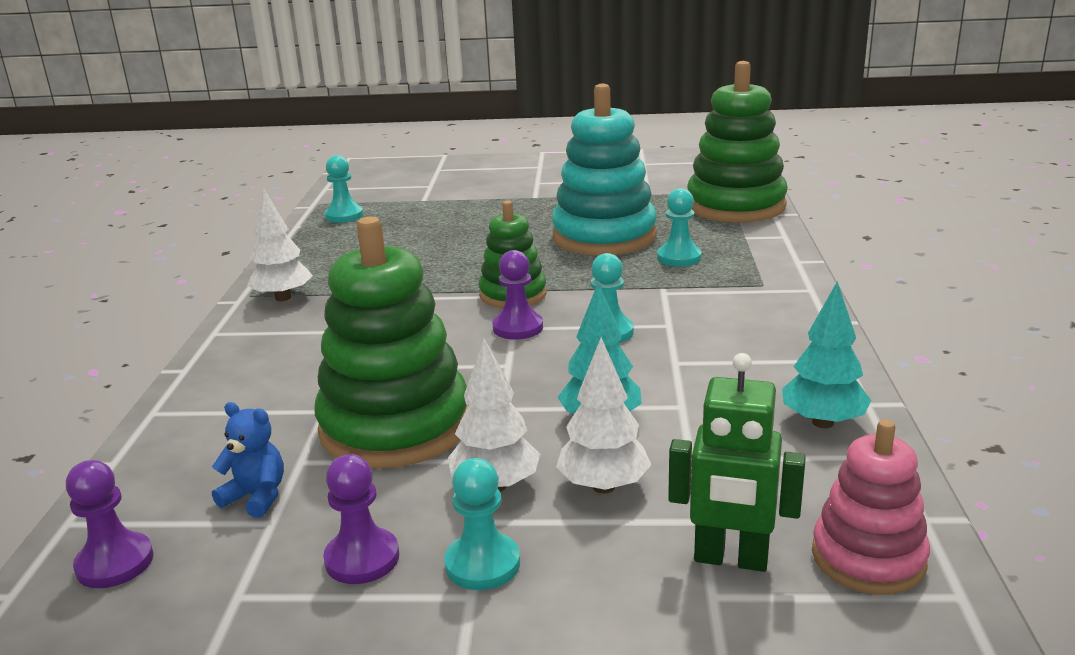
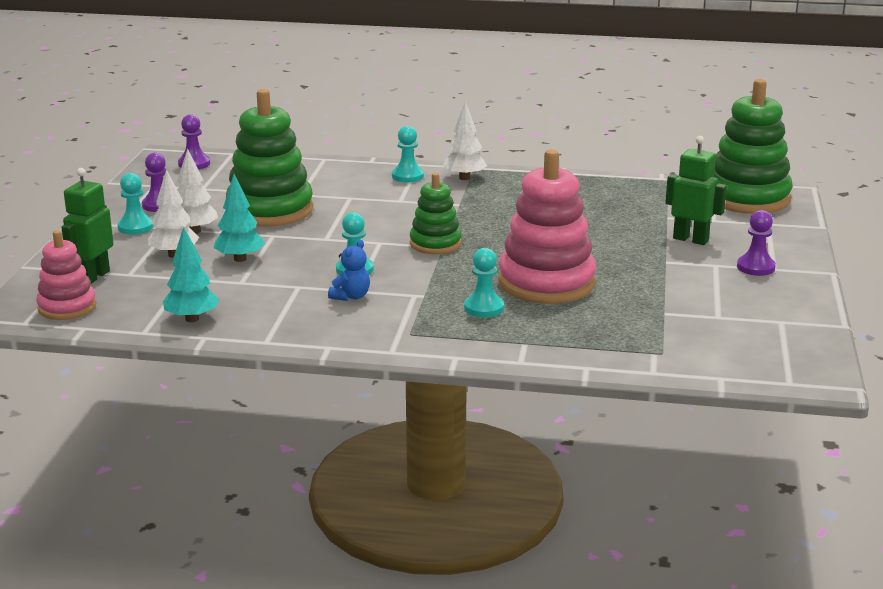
camera: 95 degrees right, 0 degrees up
blue teddy bear [212,402,284,518] -> blue teddy bear moved to [328,240,370,301]
turquoise pawn [325,155,363,223] -> turquoise pawn moved to [392,126,424,182]
purple pawn [492,250,543,340] -> purple pawn moved to [737,210,776,276]
turquoise stacking toy [552,83,657,255] -> pink stacking toy [499,149,596,304]
green stacking toy [687,61,788,223] -> green stacking toy moved to [711,79,793,214]
none -> green robot [665,136,727,245]

